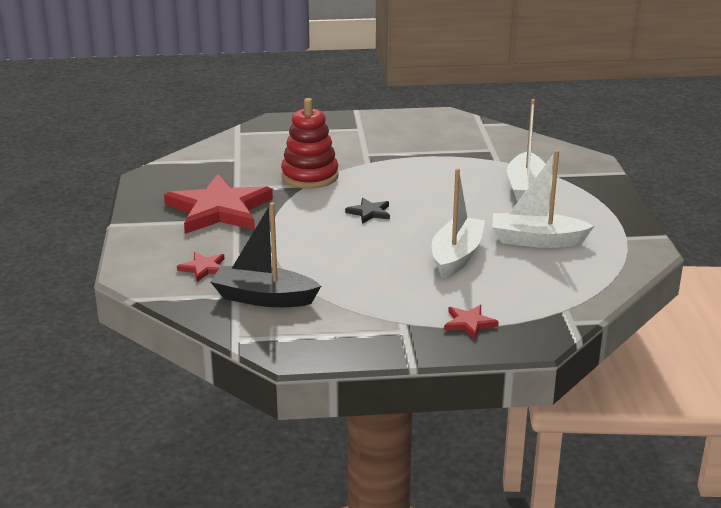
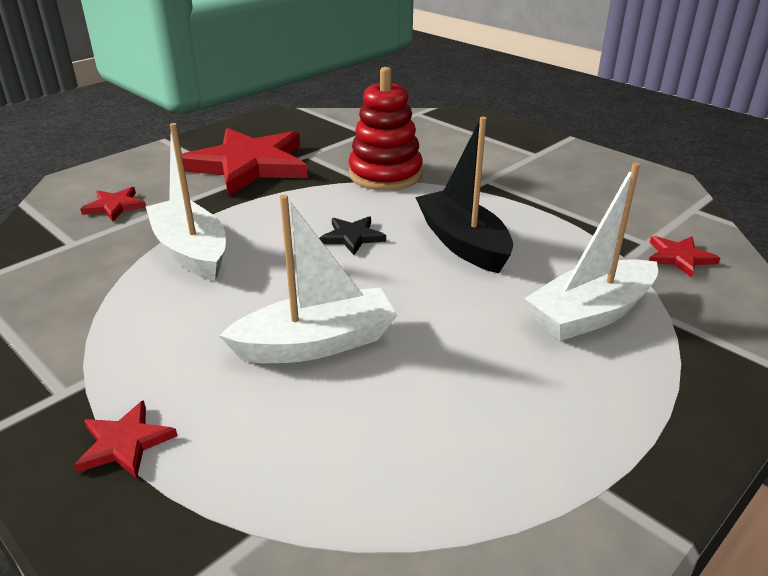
camera: 50 degrees right, 5 degrees up
black boat [211,202,321,307] -> black boat moved to [415,117,513,273]
white boat [492,150,594,248] -> white boat moved to [146,123,226,281]
none -> red star [649,236,720,278]

